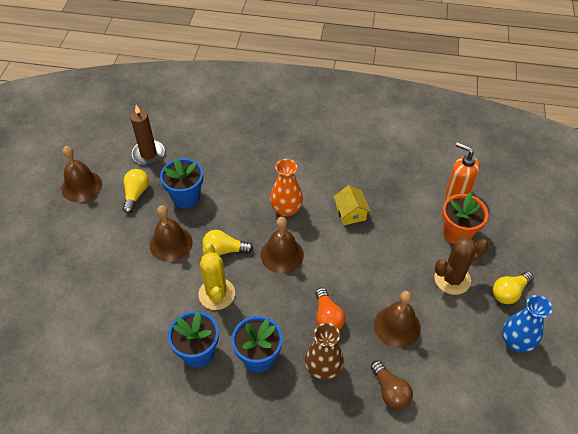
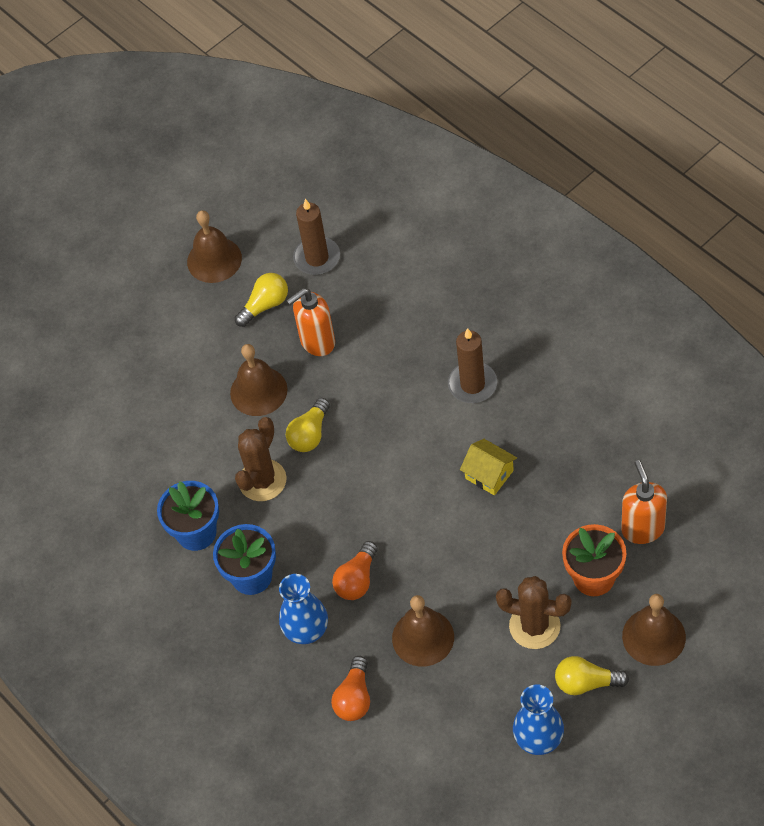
camera: 45 degrees right, 5 degrees up
blue flower pot [160,157,203,209] -> orange soap dispenser [286,288,335,356]
yellow cactus [198,243,235,310] -> brown cactus [235,417,287,501]
yellow light bulb [203,230,253,256] -> yellow light bulb turned 105 degrees counterclockwise [286,398,330,452]
brown bell [261,217,304,274] -> brown bell moved to [622,594,686,666]
orange vase [270,159,303,217] -> none
brown vase [305,323,344,380] -> blue vase [279,574,328,644]
yellow house [334,185,371,225] -> yellow house turned 75 degrees counterclockwise [460,439,517,496]
brown light bulb [371,360,413,410] -> orange light bulb [331,656,370,721]
none -> brown candle [448,328,497,403]

